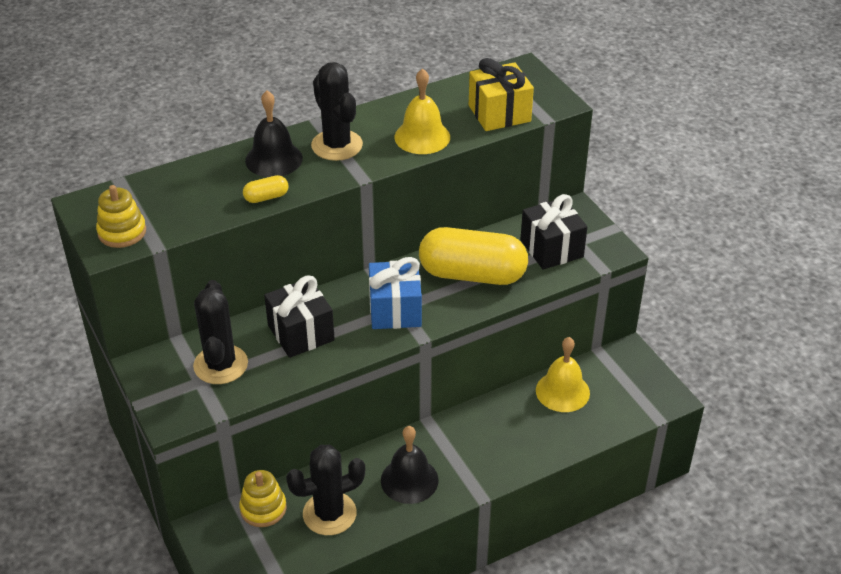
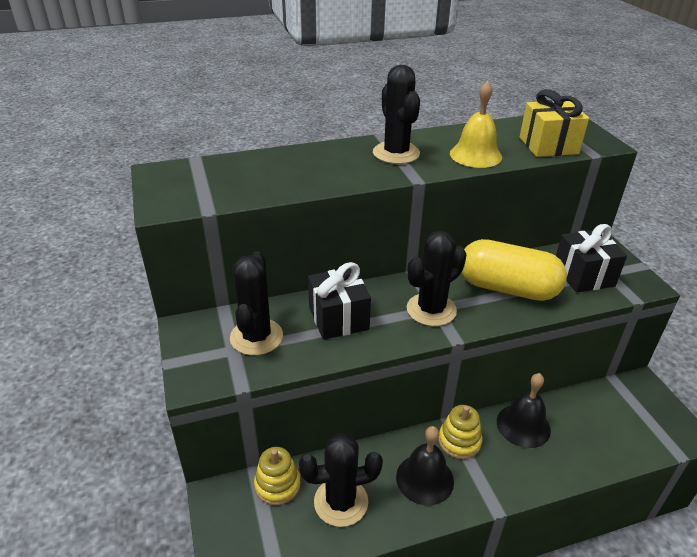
camera: 10 degrees right, 5 degrees down
yellow stacking toy [96,185,146,248] -> yellow stacking toy moved to [438,405,483,459]
yellow capsule [243,175,289,203] -> none
black bell [245,90,303,177] -> black bell moved to [497,373,551,448]
blue gift [369,257,422,329] -> black cactus [407,231,466,326]
yellow bell [536,337,590,412] -> none

